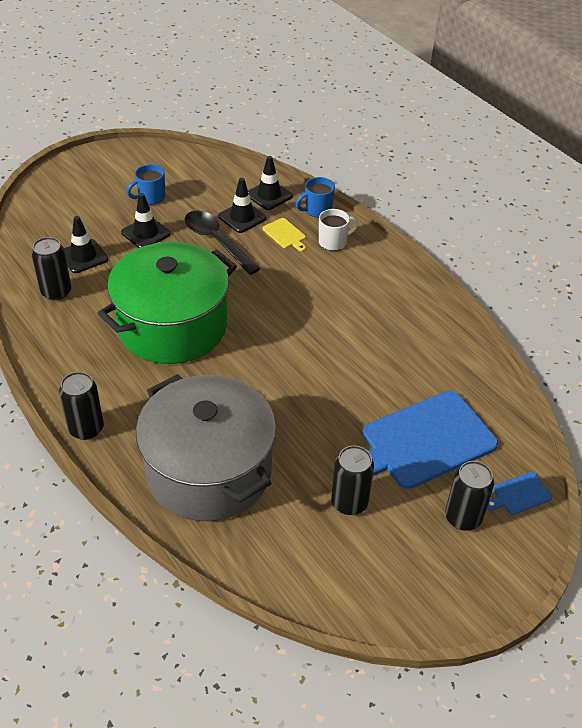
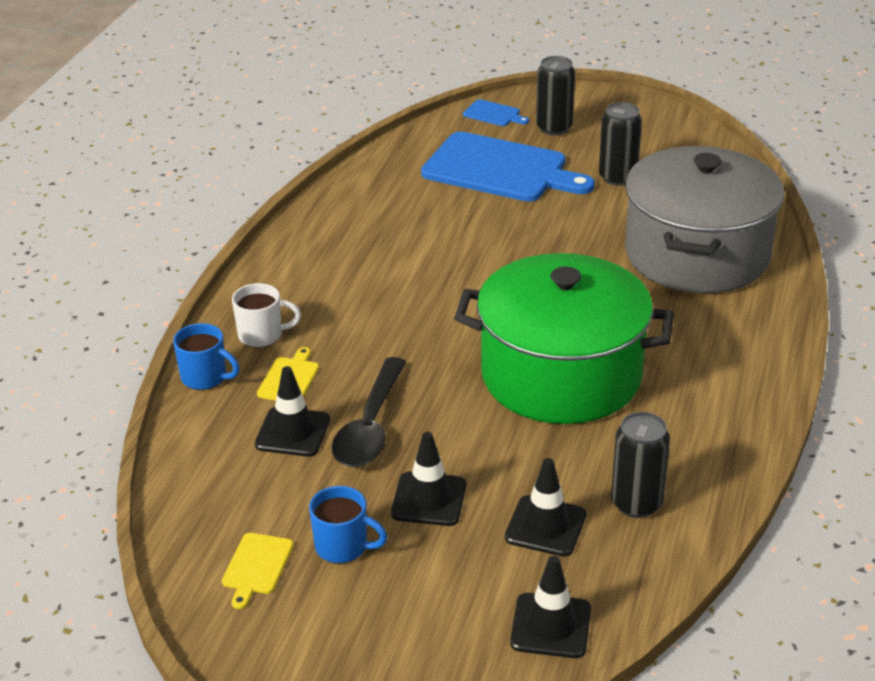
camera: 125 degrees left, 10 degrees down
black can [59,372,104,440] -> none
black traffic cone [248,156,293,210] -> black traffic cone moved to [510,556,591,658]
white mug [319,209,358,251] -> white mug turned 150 degrees clockwise [232,283,301,348]
none -> yellow cutting board [222,533,293,609]

